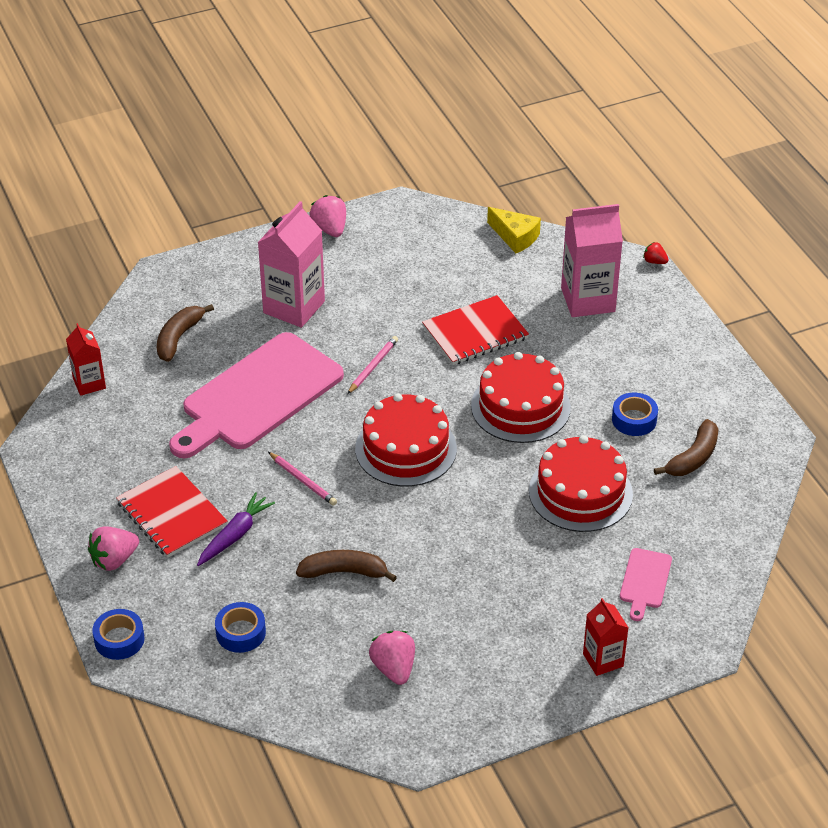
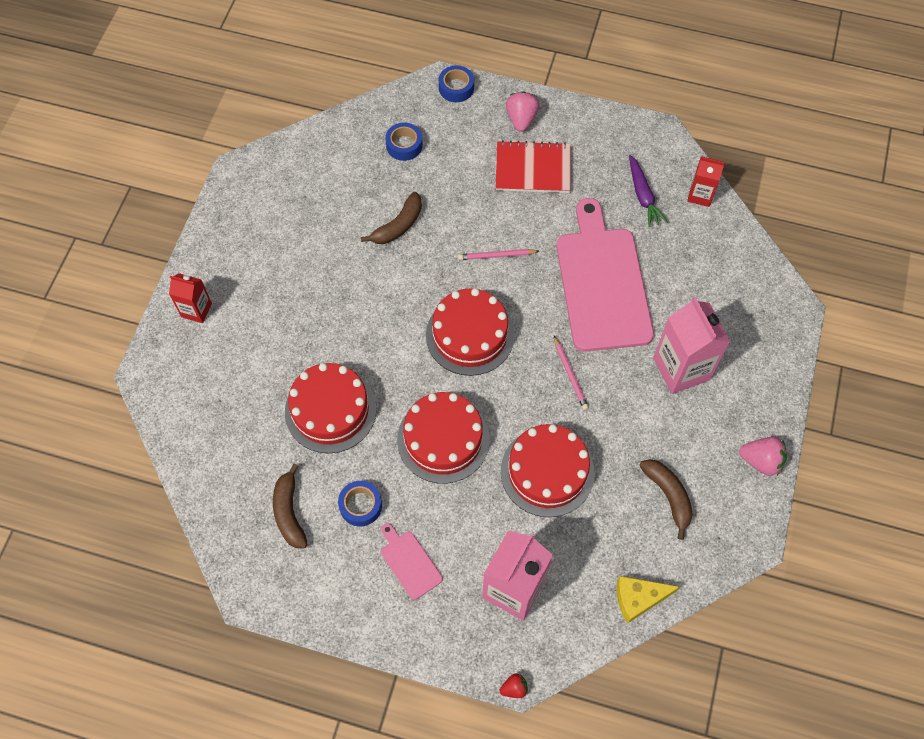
camera: 130 degrees right, 20 degrees up
brown banana [157,304,214,362] -> brown banana moved to [639,459,693,540]
purple carrot [197,492,275,566] -> purple carrot moved to [629,155,667,227]
pink strawberry [369,631,415,685] -> none
red notebook [422,295,529,365] -> red cake [501,424,595,517]
pink cutting board [620,548,672,621] -> pink cutting board moved to [381,524,443,600]

